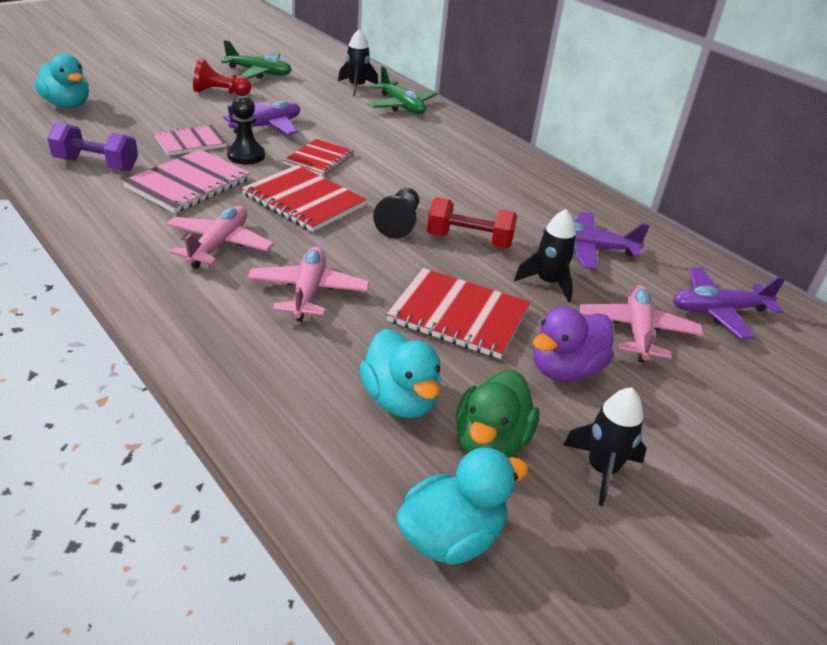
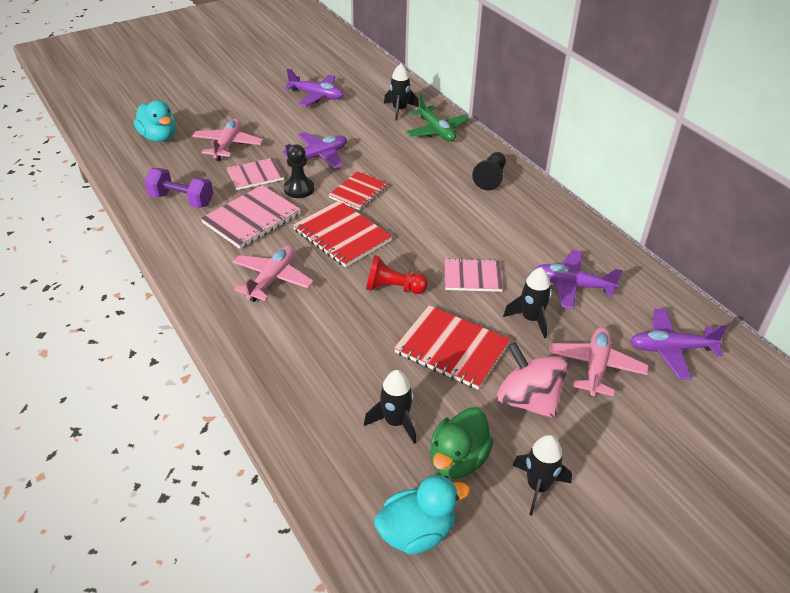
camera: 10 degrees right, 5 degrees up
red pawn [193,58,251,96] -> red pawn moved to [366,255,428,294]
green plane [221,40,292,79] -> purple plane [284,69,344,107]
pink plane [247,247,370,322] -> pink plane moved to [192,119,263,161]
turquoise duck [360,329,441,418] -> black rocket [364,370,416,444]
black pawn [373,188,419,239] -> black pawn moved to [472,152,506,190]
red dumbbell [427,197,517,249] -> pink notebook [444,258,503,292]
purple duck [533,306,614,382] -> pink spinning top [497,342,569,419]

